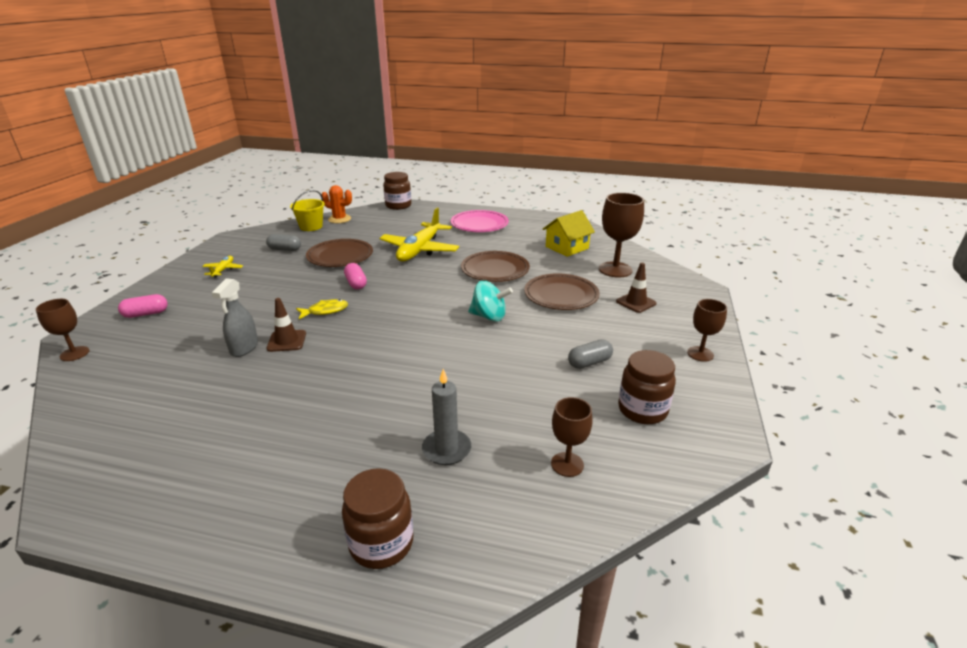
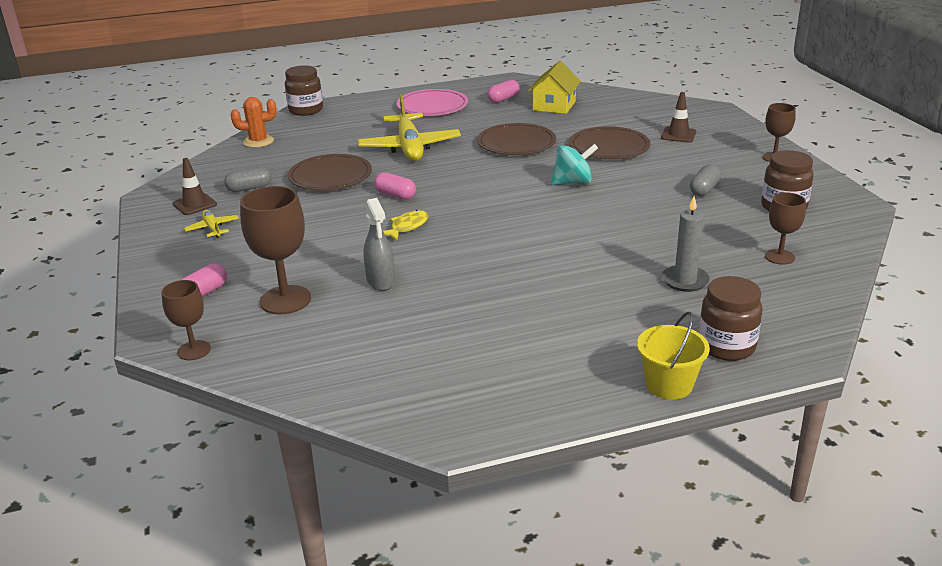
camera: 30 degrees left, 0 degrees up
brown traffic cone [266,298,306,352] -> brown traffic cone moved to [173,158,217,215]
yellow bucket [290,190,325,231] -> yellow bucket moved to [637,312,710,399]
brown goblet [599,193,644,278] -> brown goblet moved to [240,186,311,314]
none -> pink capsule [487,80,520,103]

